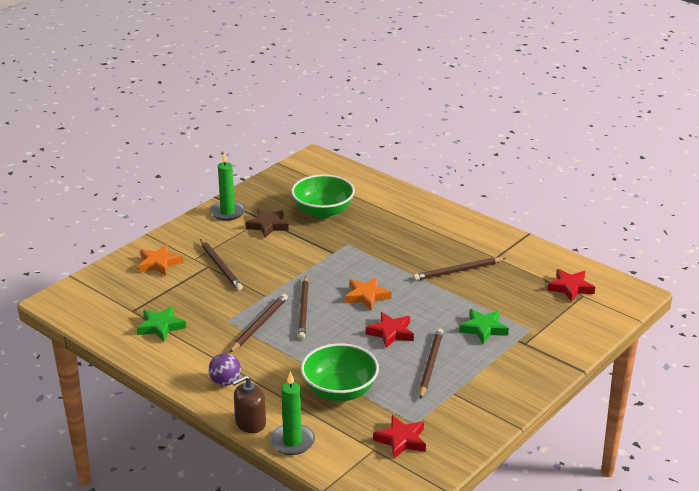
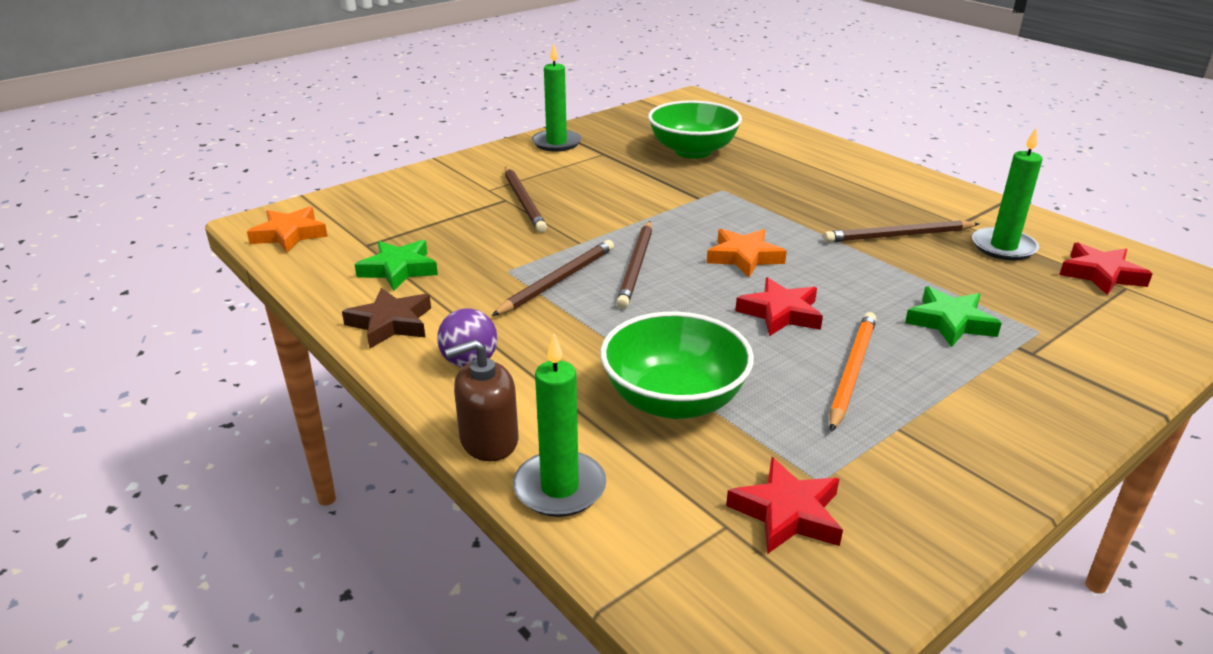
camera: 10 degrees right, 0 degrees up
orange star [139,244,183,276] -> orange star moved to [247,206,328,252]
brown star [245,209,289,238] -> brown star moved to [342,288,431,349]
brown pencil [419,328,443,399] -> orange pencil [830,312,876,432]
none -> green candle [972,128,1042,260]

